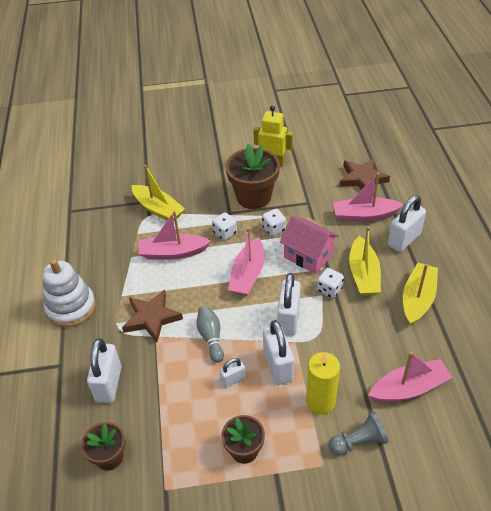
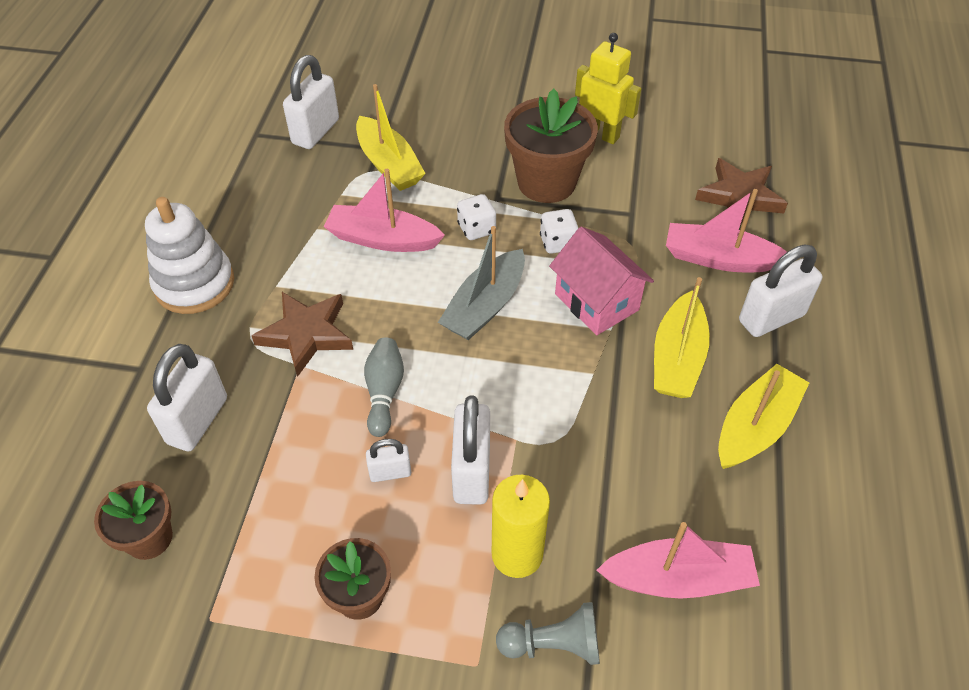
camera: 15 degrees right, 5 degrees up
pink boat [228,227,264,296] -> grey boat [438,226,525,340]
white padlock [277,273,301,336] -> white padlock moved to [283,55,339,149]
white dice [317,268,344,298] -> none

